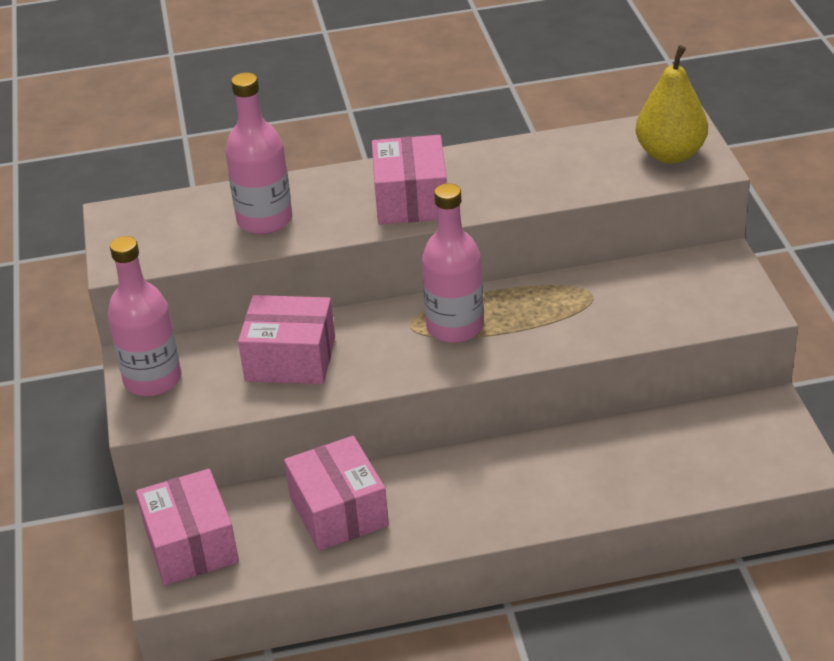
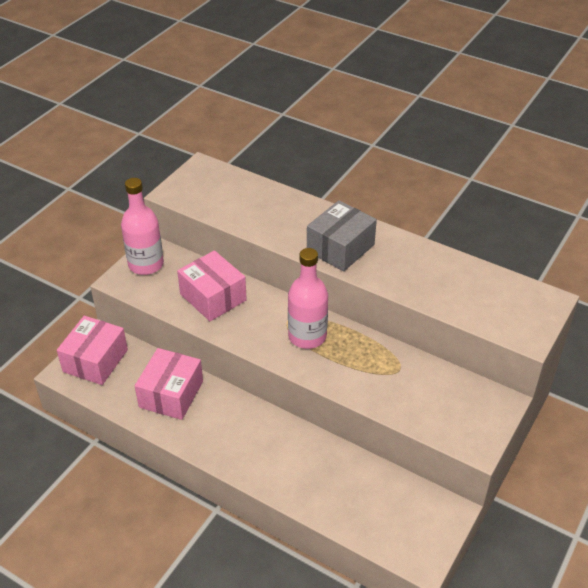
camera: 40 degrees right, 5 degrees up
pink bottle [225,72,292,234] -> none
pink box [372,135,447,225] -> grey box [307,200,377,272]
yellow pear [636,45,708,164] -> none

